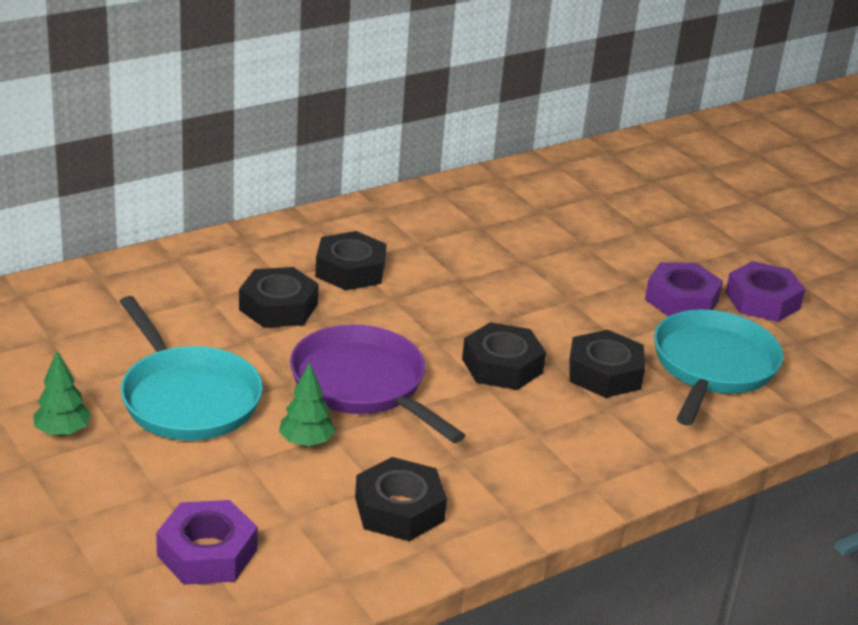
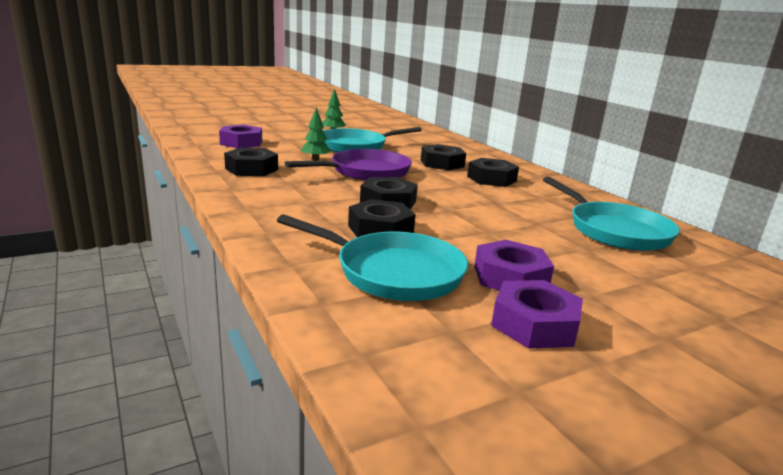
camera: 95 degrees right, 10 degrees down
none -> turquoise pan [543,177,680,251]

